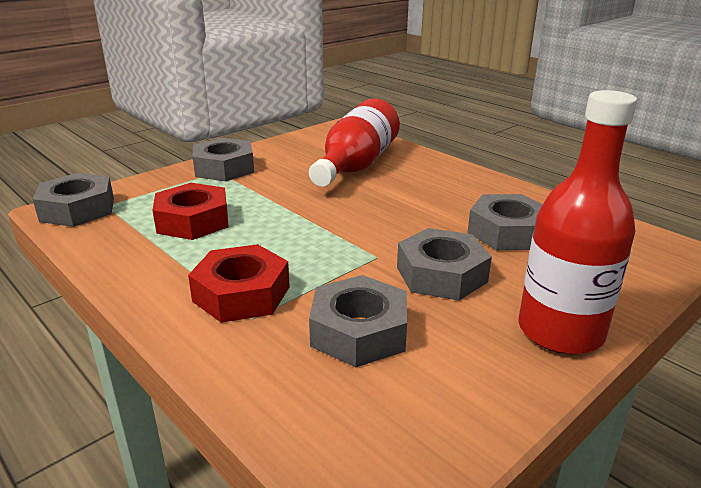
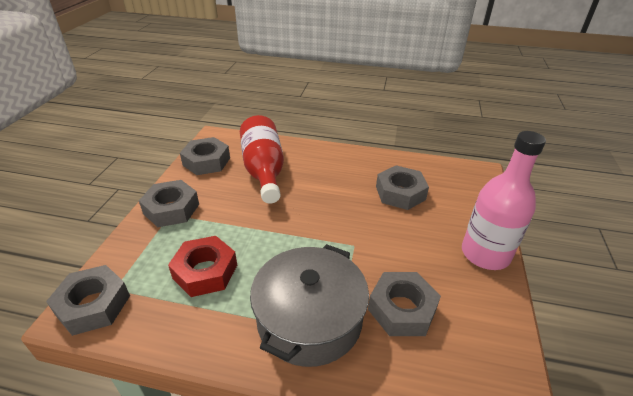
camera: 35 degrees left, 10 degrees up
red nut [188,244,290,323] -> grey pot [250,244,369,367]
grey nut [397,228,492,300] -> grey nut moved to [180,137,230,175]
red bottle [519,90,637,355] -> pink bottle [462,131,546,270]

